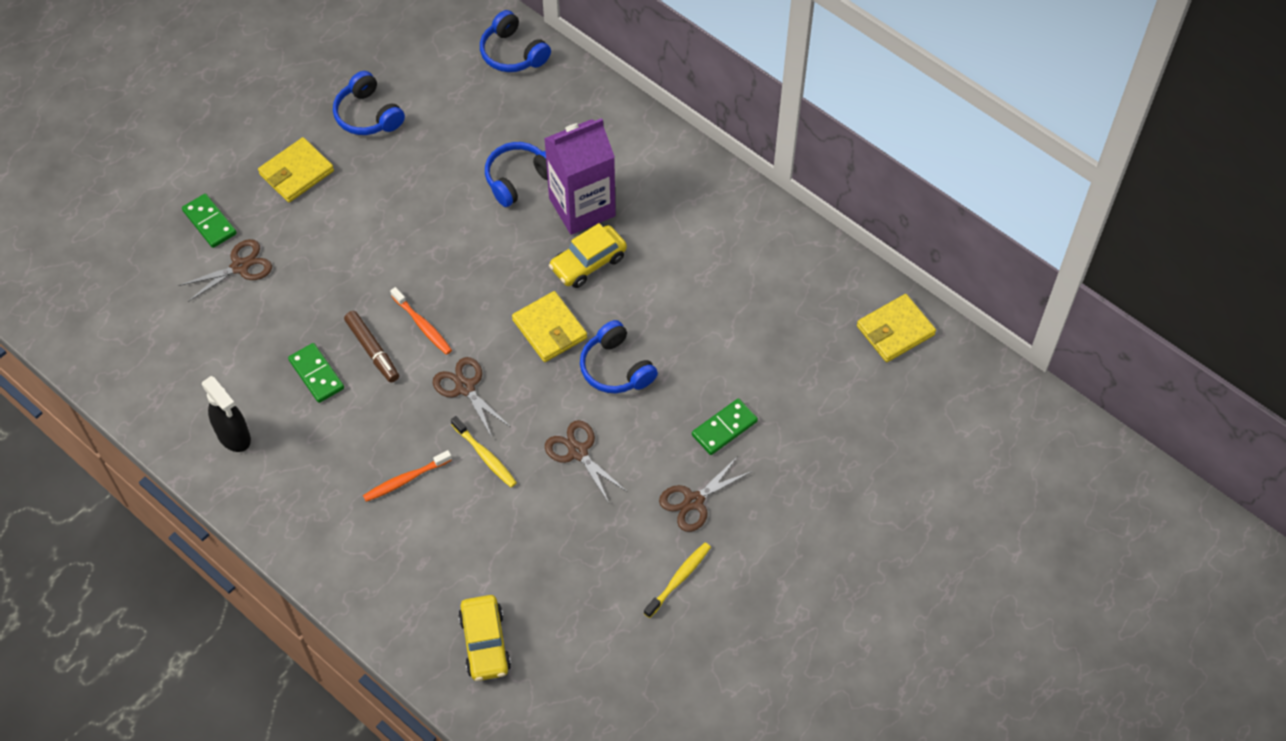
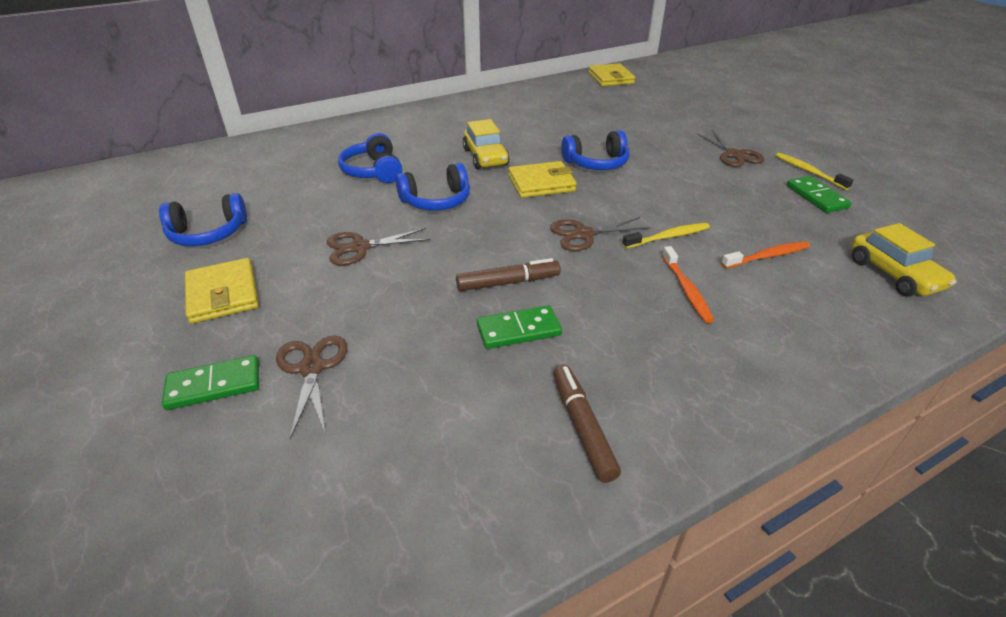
camera: 70 degrees left, 20 degrees down
black spray bottle [202,376,251,452] -> brown marker [553,365,621,483]
orange toothbrush [390,287,452,355] -> orange toothbrush moved to [721,241,810,269]
yellow car [458,595,511,681] -> yellow car turned 60 degrees clockwise [852,223,957,297]
blue headphones [480,10,551,72] -> blue headphones moved to [395,163,470,211]
purple carton [544,118,616,235] -> none
brown scissors [545,420,627,503] -> brown scissors moved to [327,228,431,265]
green domino [692,398,758,455] -> green domino moved to [787,176,852,213]

